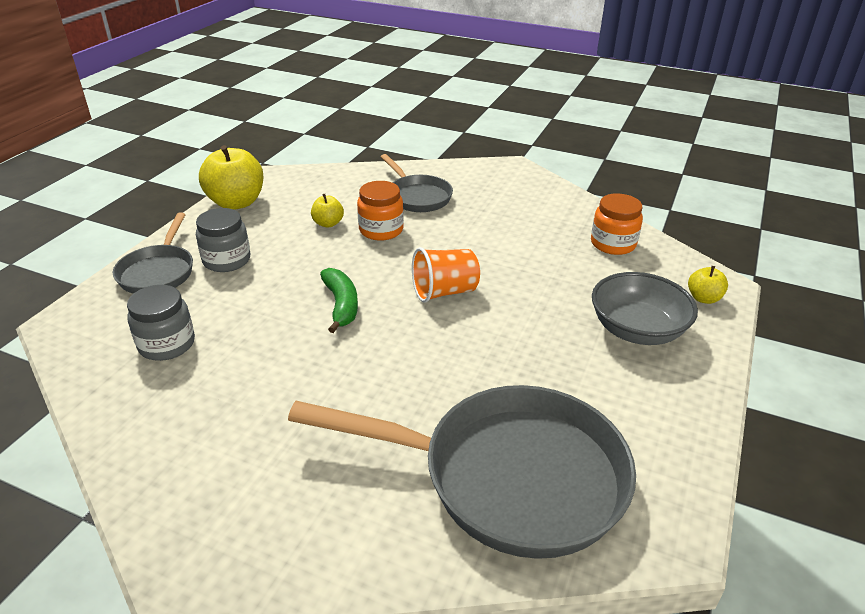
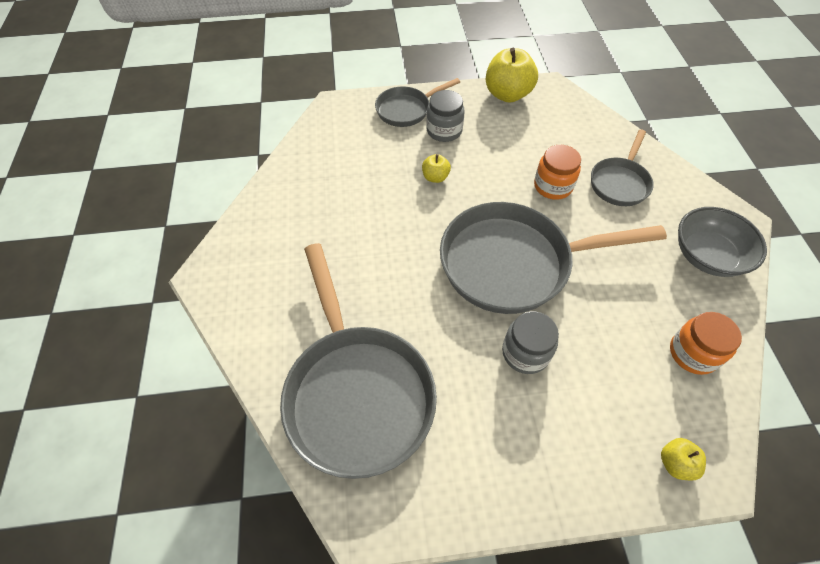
camera: 60 degrees right, 20 degrees up
grey jar [127,285,195,361] -> grey jar moved to [502,312,559,374]
yellow apple [311,194,344,227] -> yellow apple moved to [422,154,451,183]
green banana [320,268,358,333] -> none
orange cup [412,247,480,303] -> grey pan [440,202,667,314]
grey bowl [592,272,698,345] -> grey bowl moved to [678,207,767,277]

